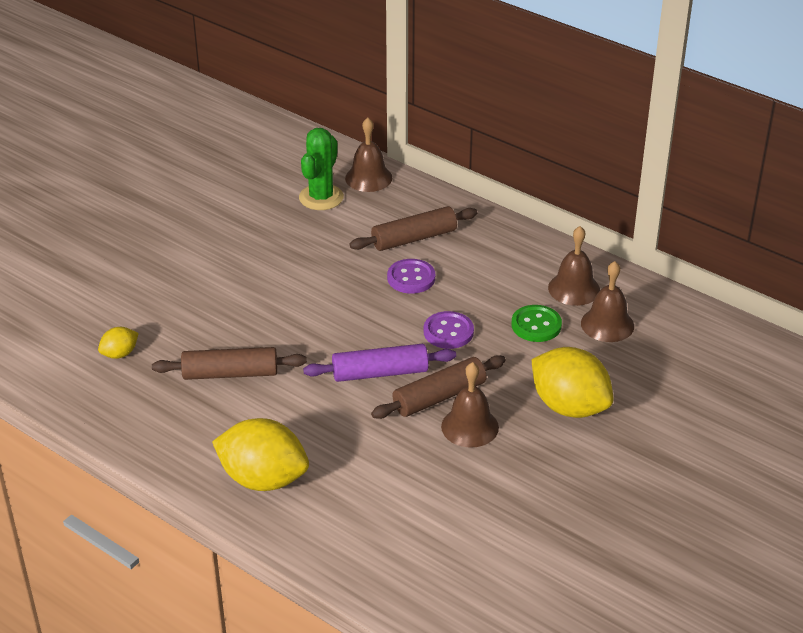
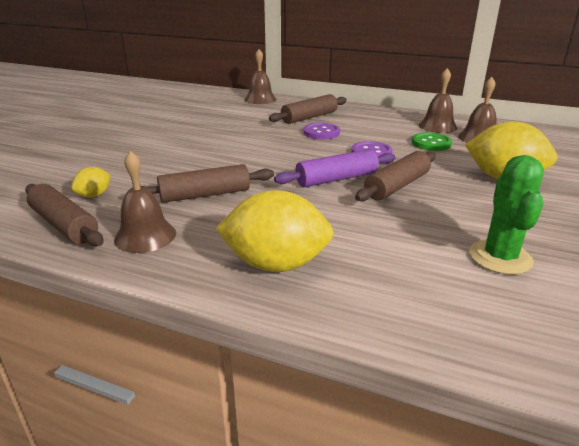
camera: 15 degrees left, 10 degrees down
green cactus [299,128,344,210] -> green cactus moved to [469,155,544,275]
brown bell [441,362,499,448] -> brown bell moved to [114,151,176,253]
none -> brown rolling pin [25,184,103,246]

